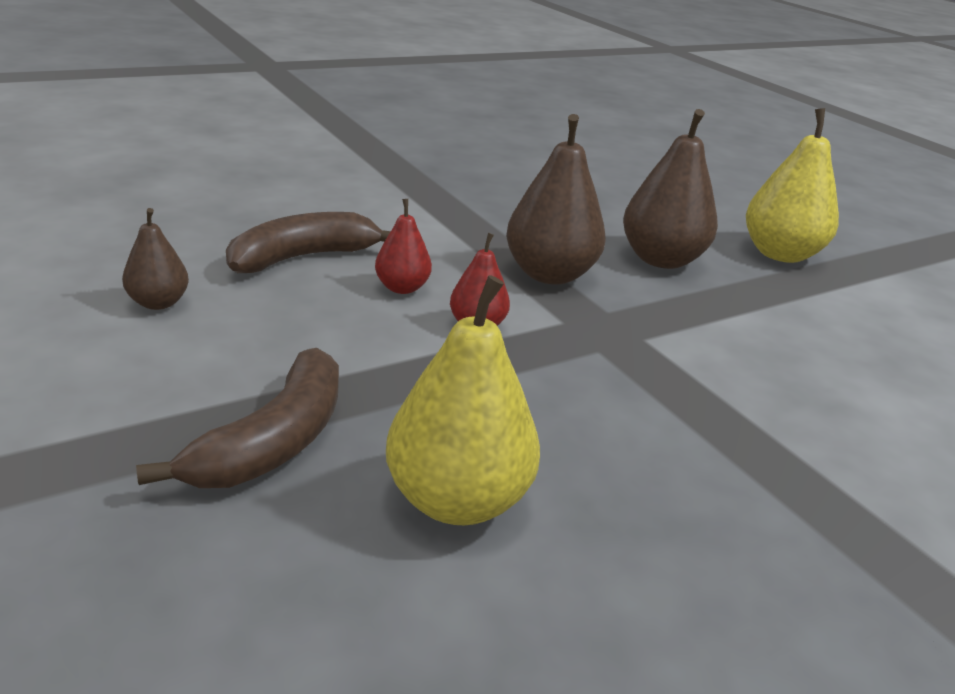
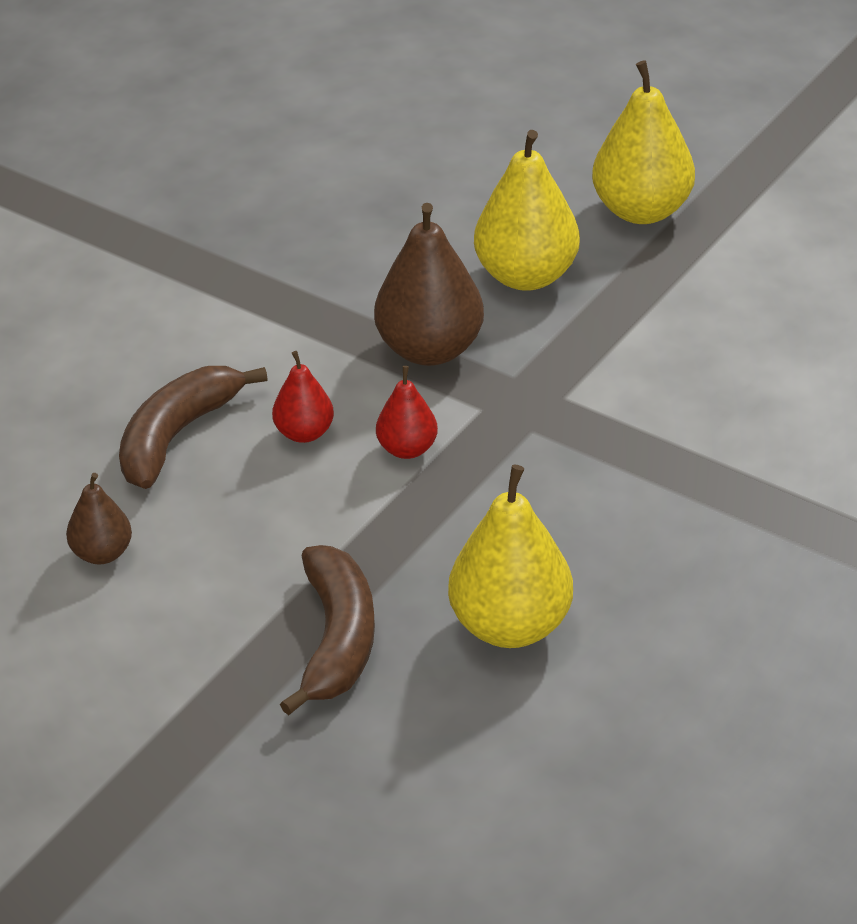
camera: 20 degrees left, 10 degrees up
brown pear [623,109,718,269] -> yellow pear [474,130,580,291]

